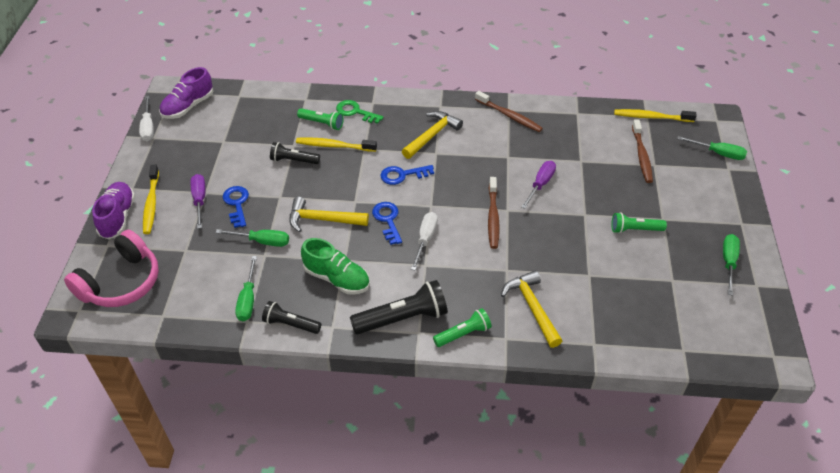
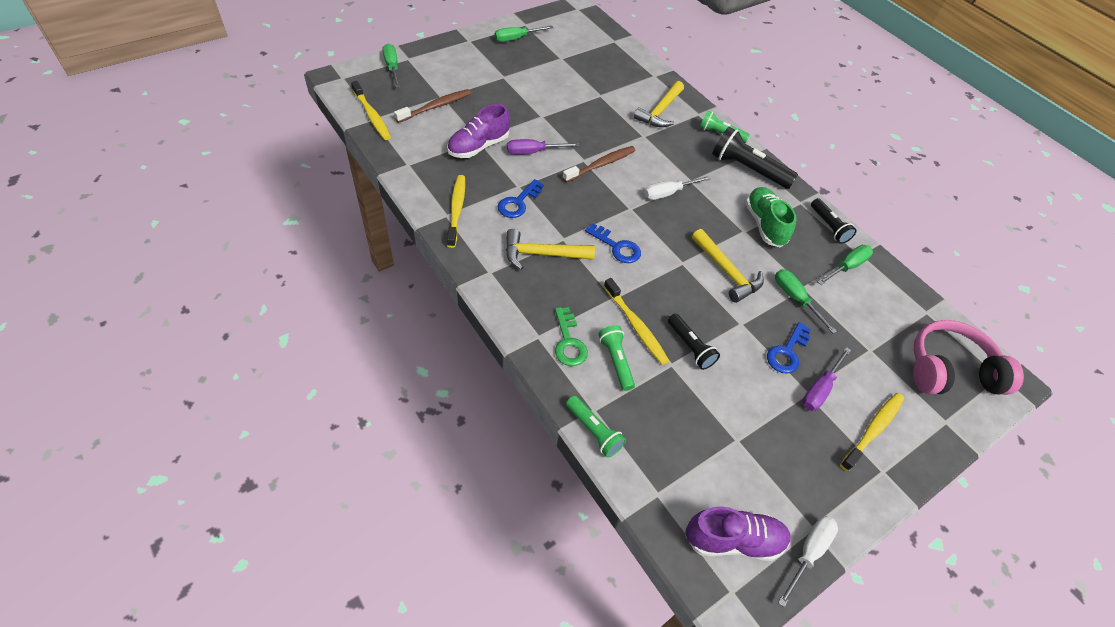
camera: 135 degrees left, 5 degrees up
purple shoe [92,182,135,239] -> purple shoe moved to [447,104,510,158]
blue key [372,202,402,245] -> blue key moved to [498,179,544,218]
brown toothbrush [475,91,543,132] -> yellow toothbrush [447,175,465,248]
green flashlight [611,212,667,234] -> green flashlight moved to [566,396,626,458]

